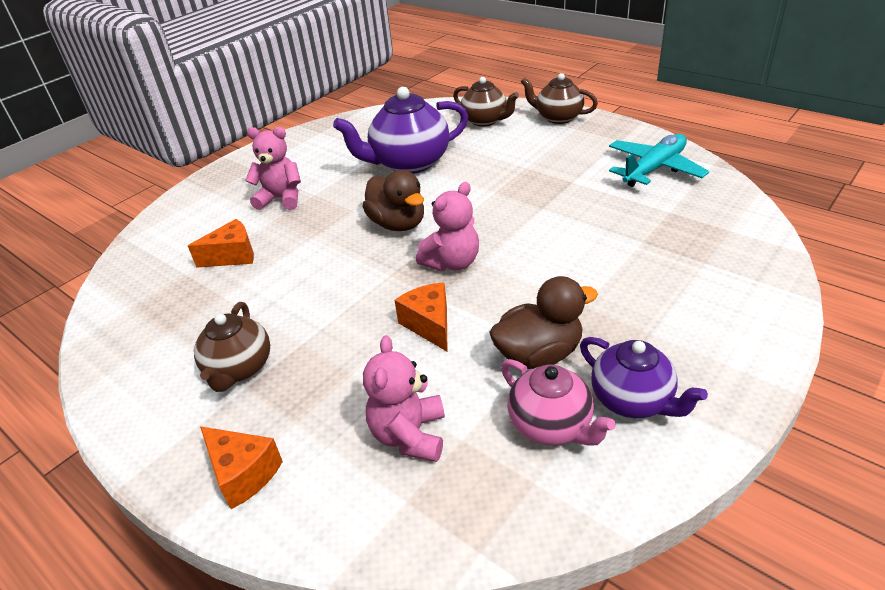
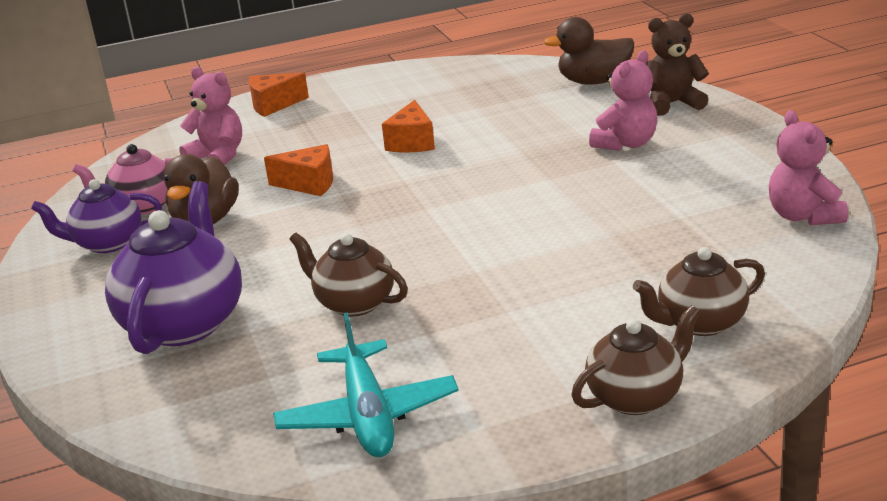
camera: 120 degrees right, 10 degrees down
orange cheese [188,219,254,268] -> orange cheese moved to [382,100,435,153]
brown teapot [194,302,270,392] -> brown teapot moved to [290,232,408,316]
purple teapot [333,87,468,174] -> purple teapot moved to [105,181,242,354]
brown duck [362,170,424,231] -> brown duck moved to [543,17,634,84]
pink teddy bear [416,182,479,271] -> pink teddy bear moved to [769,110,848,225]
none -> brown teddy bear [646,13,709,116]

